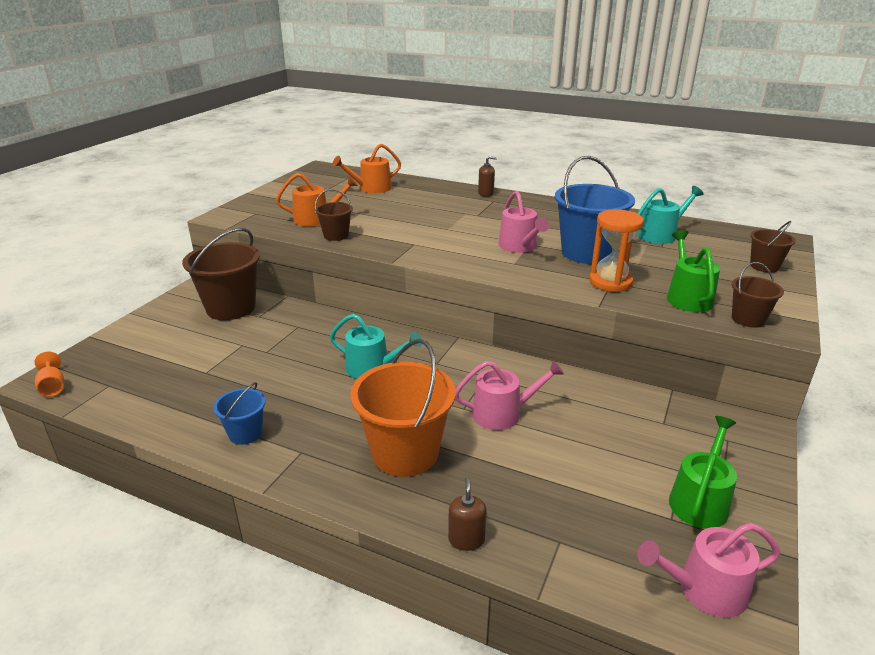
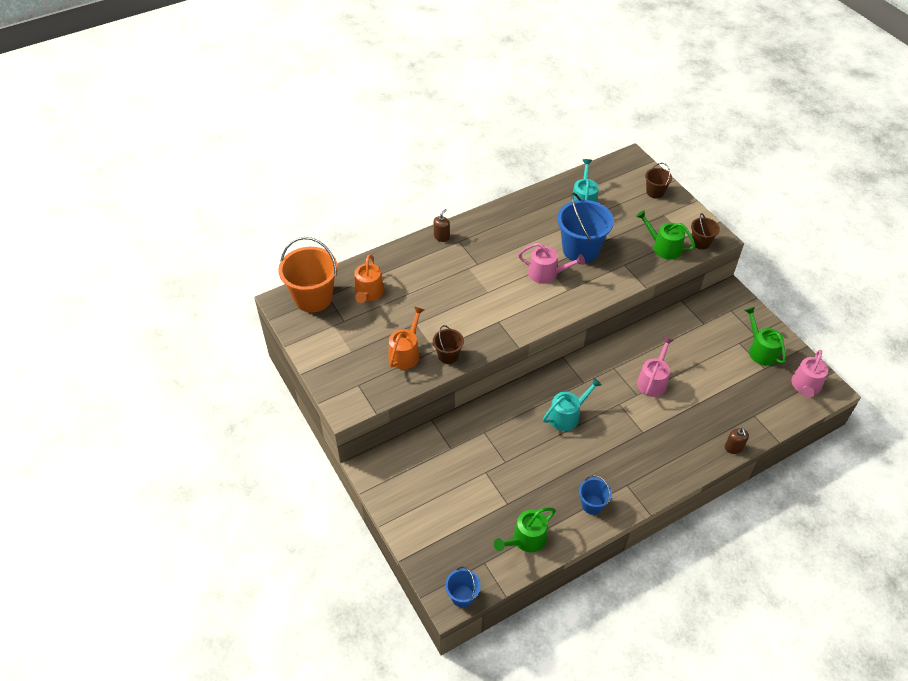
camera: 55 degrees left, 20 degrees up
orange goblet [34,351,64,397] -> blue bucket [445,567,481,608]
brown bucket [182,228,260,320] -> none
orange bucket [350,339,456,477] -> orange bucket moved to [278,237,338,312]
brown soap dispenser [448,477,487,551] -> brown soap dispenser turned 135 degrees counterclockwise [725,428,749,454]
orange hourglass [589,209,644,292] -> none
none -> green watering can [494,507,556,552]

